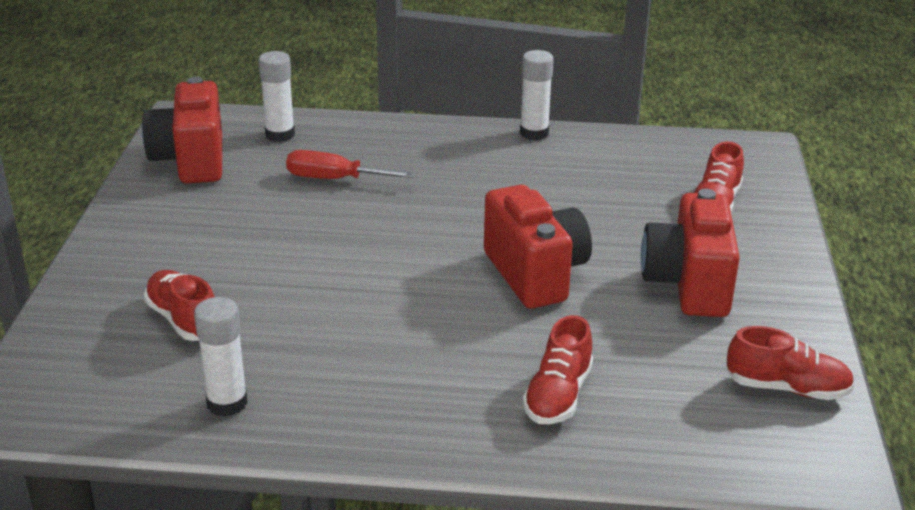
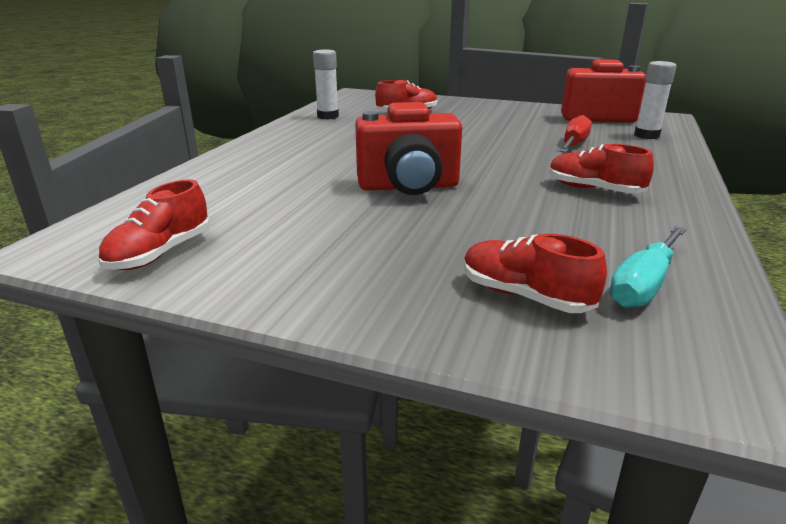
camera: 105 degrees right, 5 degrees down
white glue stick [520,50,554,140] -> none
red shoe [523,315,593,424] -> red shoe moved to [549,144,654,193]
red camera [641,189,740,317] -> none
none -> turquoise screwdriver [609,226,687,308]

